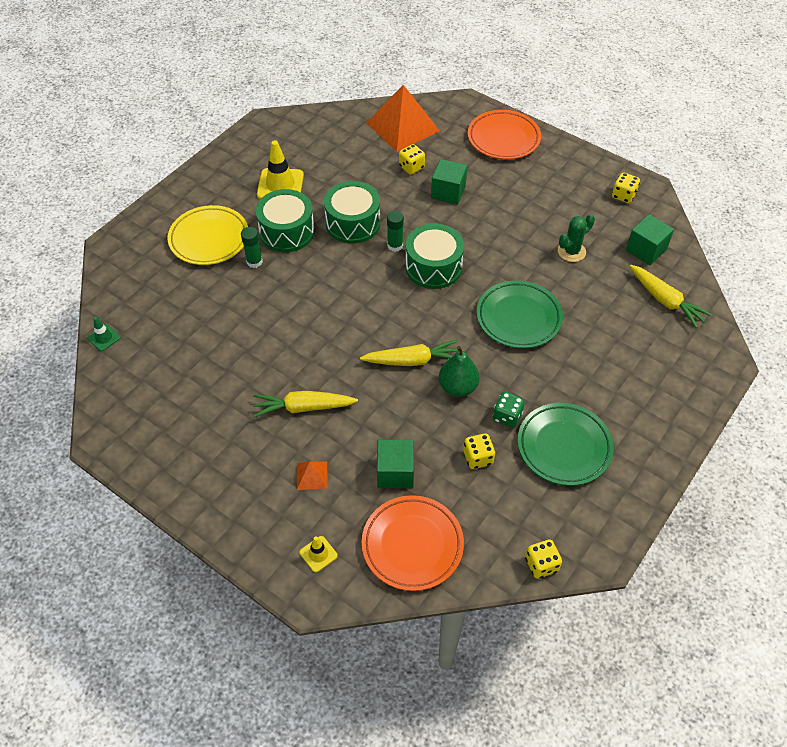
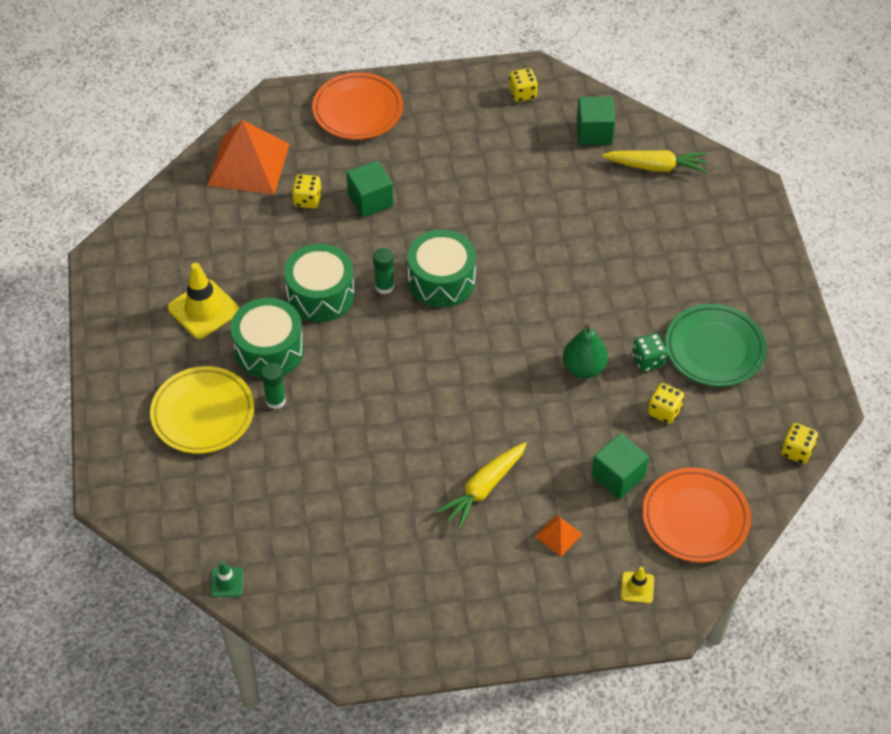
camera: 45 degrees left, 0 degrees up
yellow carrot [360,340,459,366] -> none
green plate [476,280,563,349] -> none
green cactus [558,214,595,262] -> none

